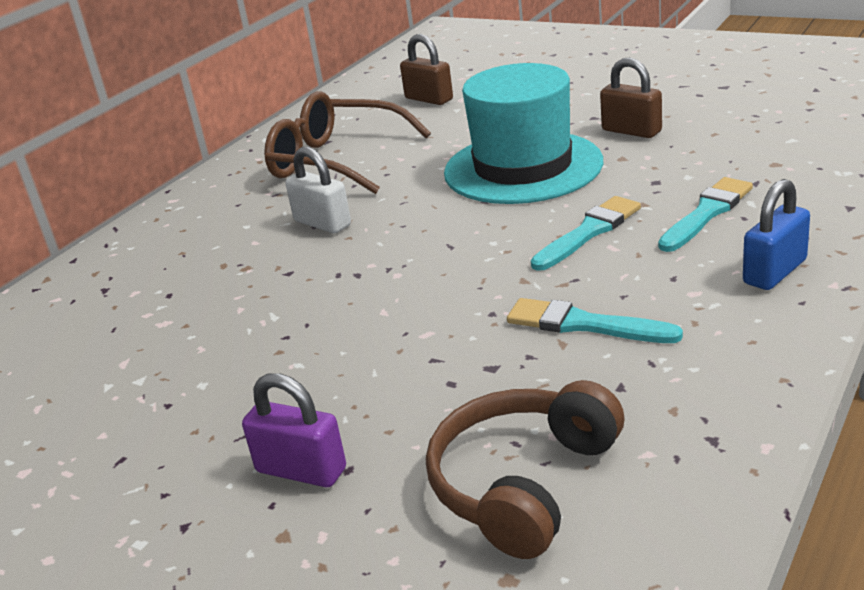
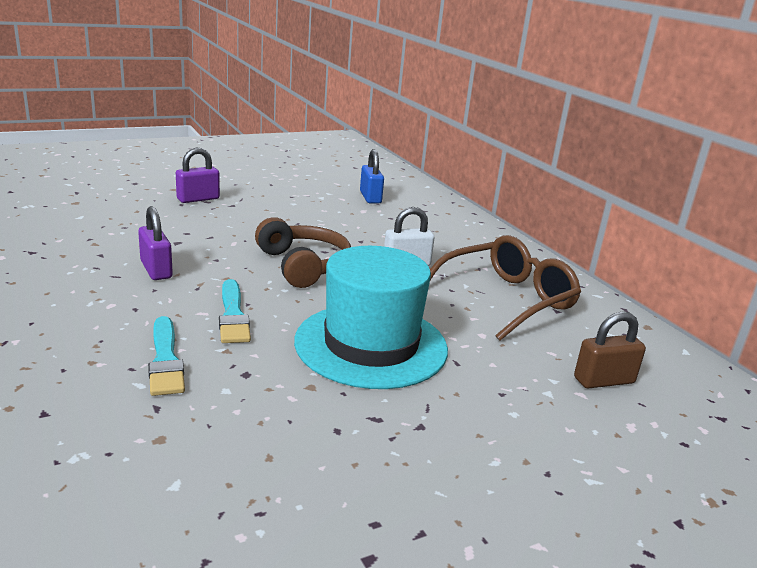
camera: 115 degrees right, 5 degrees down
brown headphones [426,380,624,559] -> brown headphones moved to [255,217,351,288]
turquoise brush [507,298,683,343] -> purple padlock [138,206,173,280]
brown padlock [600,57,662,138] -> none
blue padlock [743,179,810,290] -> blue padlock moved to [360,149,384,204]

